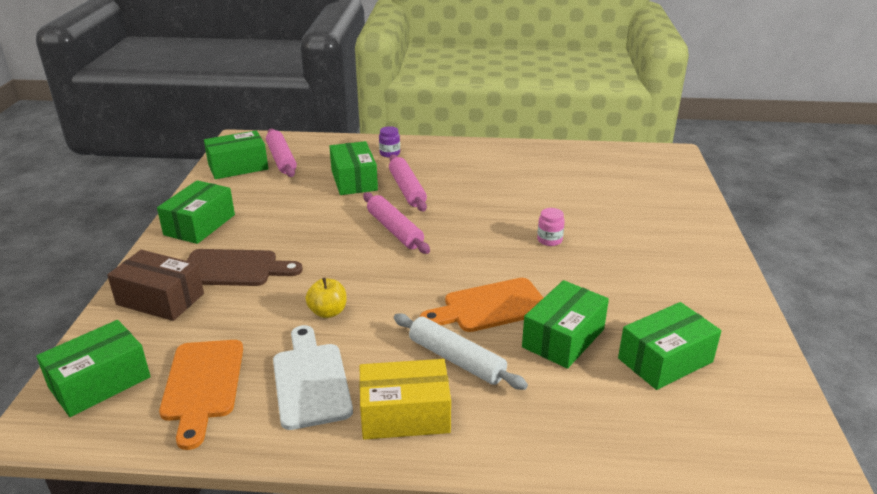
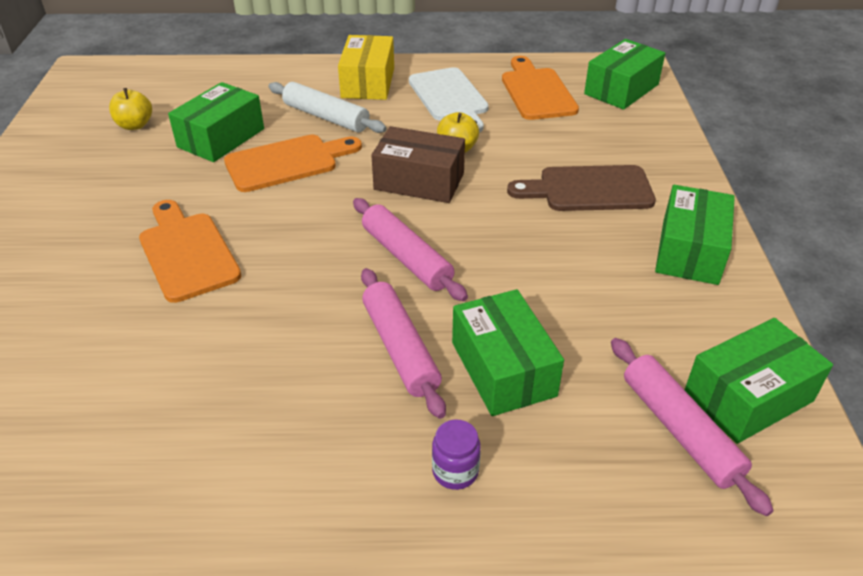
camera: 175 degrees right, 10 degrees up
brown box [107,250,204,321] -> brown box moved to [371,126,465,203]
yellow box [359,359,451,440] -> yellow box turned 75 degrees counterclockwise [338,35,394,100]
pink jar [537,208,565,246] -> orange cutting board [139,200,241,303]
green box [618,302,721,390] -> yellow apple [109,88,152,130]

